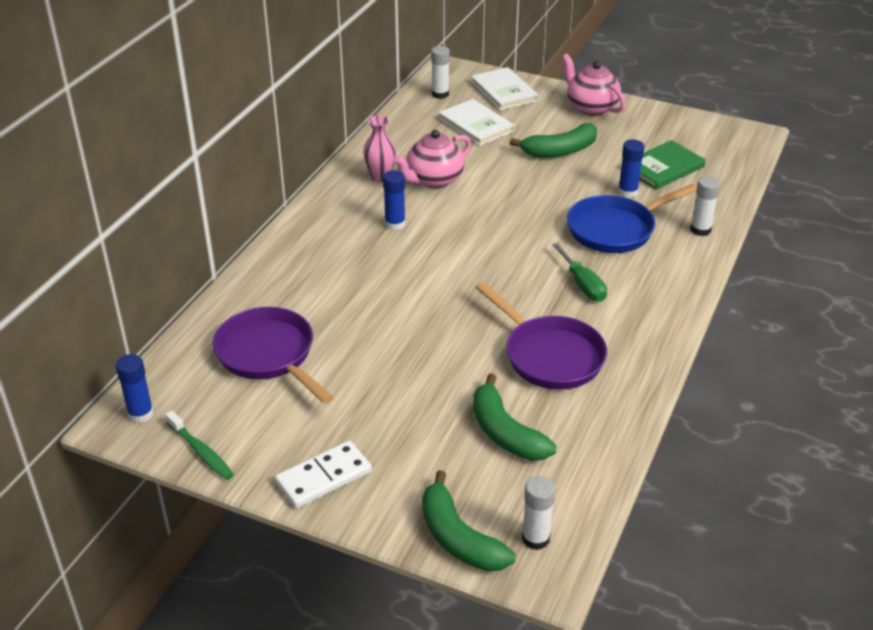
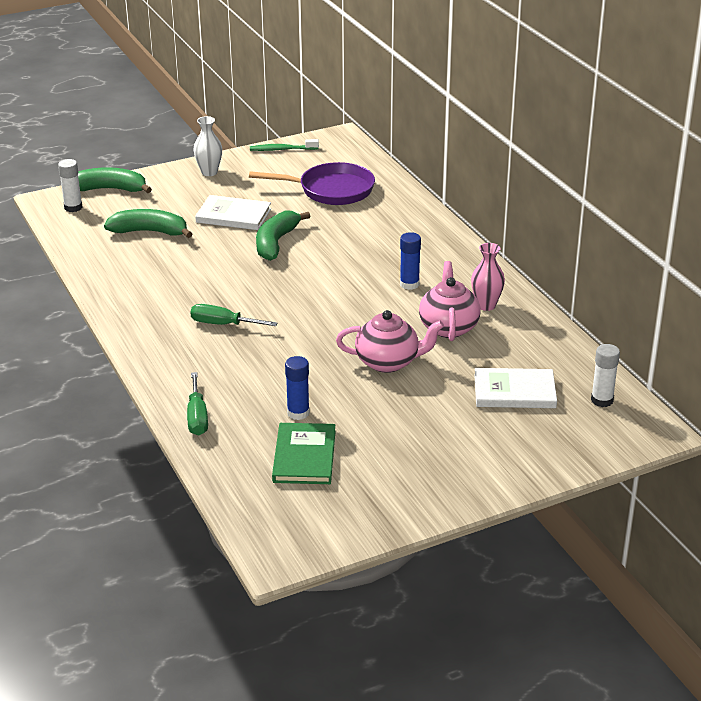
camera: 130 degrees right, 5 degrees down
blue glue stick [116,354,154,423] -> none
white domino [275,441,372,508] -> white vase [193,116,222,176]
white book [471,67,538,110] -> white book moved to [195,195,271,230]
purple pan [475,282,607,390] -> none
green banana [510,123,597,158] -> green banana moved to [256,211,310,261]
pink teapot [562,54,626,116] -> pink teapot moved to [336,310,444,373]
blue pan [567,184,697,253] -> none
white glue stick [690,176,720,236] -> green screwdriver [187,372,208,435]

